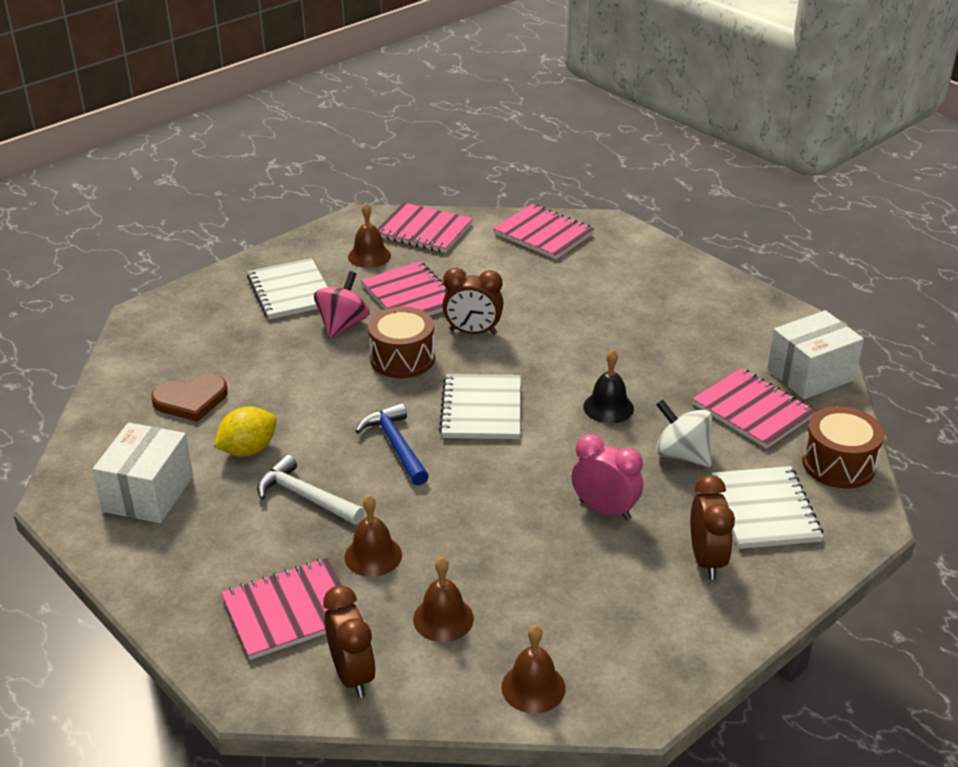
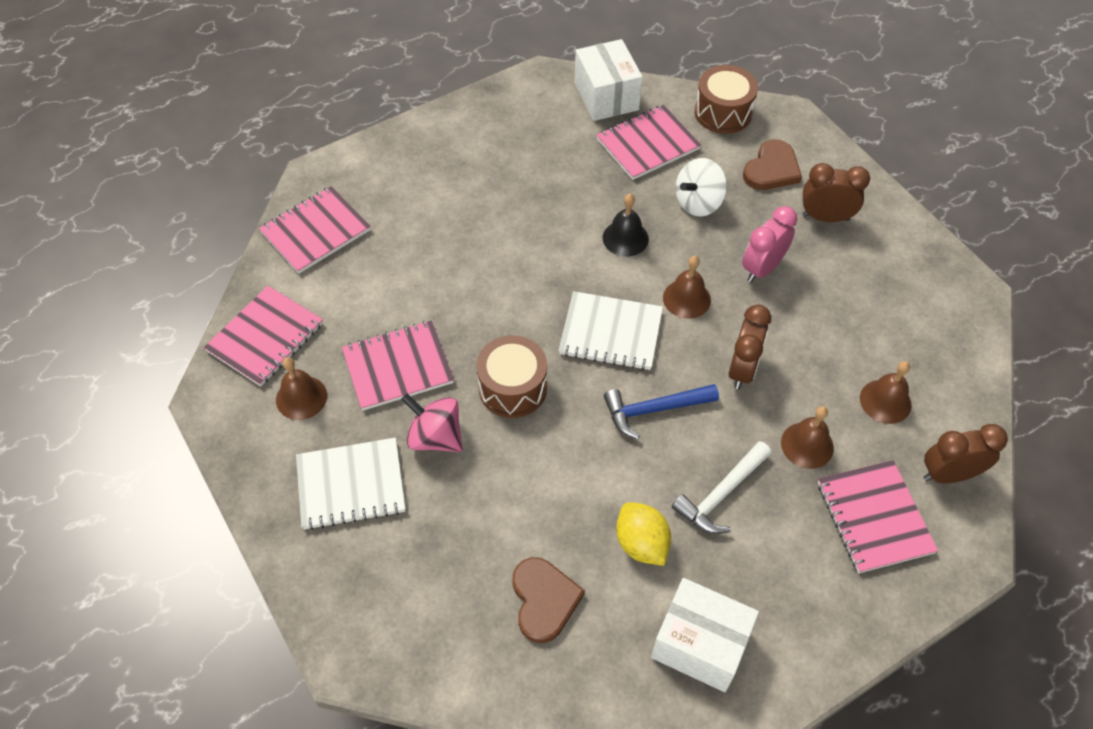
camera: 80 degrees left, 20 degrees up
brown clock [442,268,504,335] -> brown clock moved to [728,304,771,389]
brown bell [501,625,565,714] -> brown bell moved to [663,256,711,319]
white notebook [711,466,824,549] -> brown heart [743,139,802,190]

